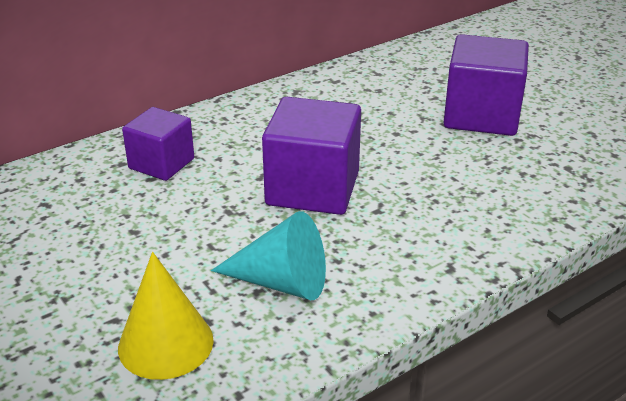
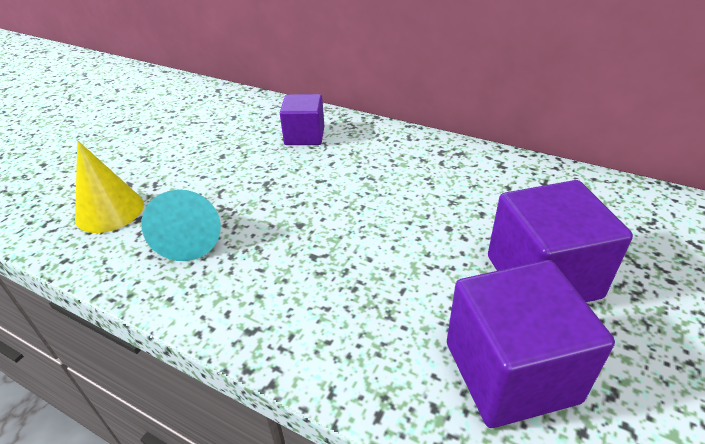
camera: 65 degrees right, 5 degrees up
purple cube [262,97,361,215] -> purple cube moved to [447,260,615,428]

